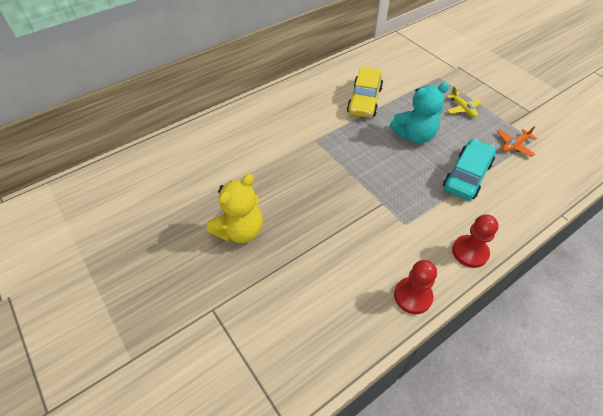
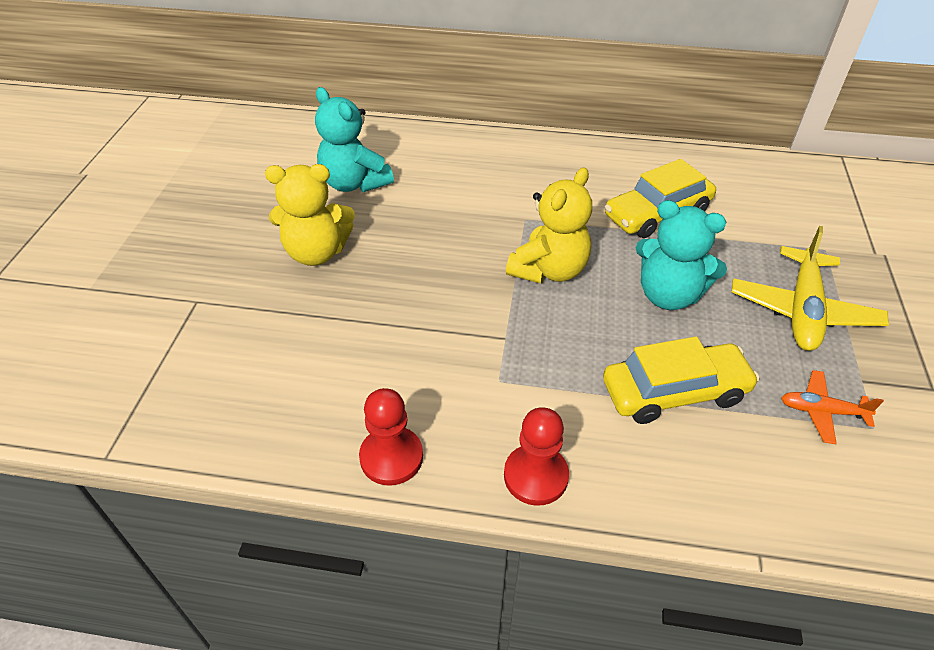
camera: 45 degrees right, 5 degrees down
turquoise car [443,139,496,200] -> yellow car [603,336,759,424]
yellow plane [446,86,482,117] -> yellow plane [731,226,889,351], size x1.85
none -> turquoise teddy bear [315,87,394,192]
none -> yellow teddy bear [506,167,592,284]

